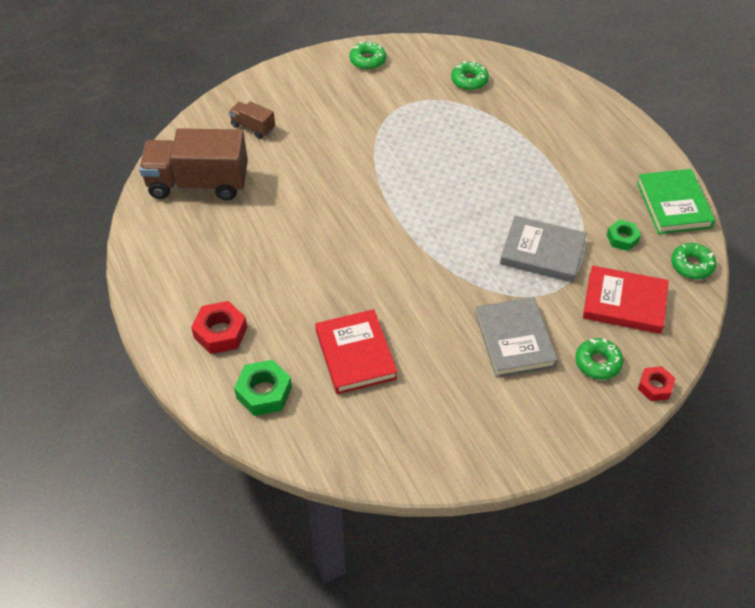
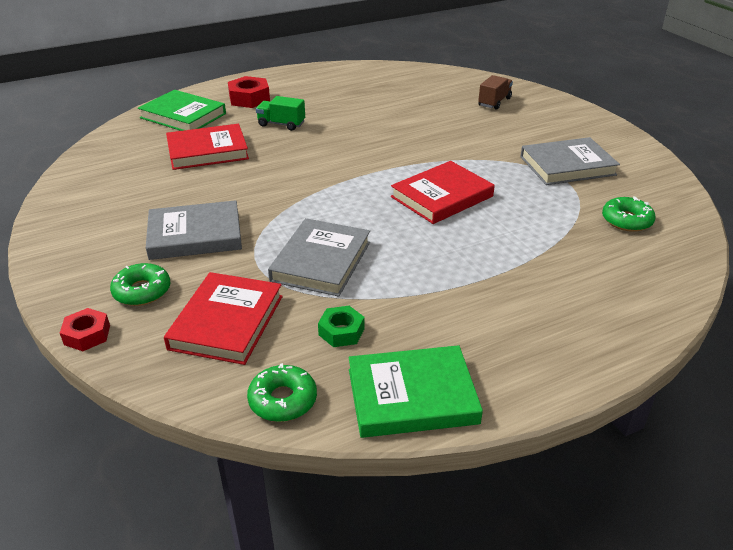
camera: 90 degrees right, 15 degrees down
brown truck [139,128,248,200] -> none
green nut [234,360,292,416] -> green book [138,90,226,131]
green donut [350,41,386,70] -> none
none -> green truck [256,96,305,131]
none -> red book [391,161,495,224]
none -> grey book [520,137,620,185]

